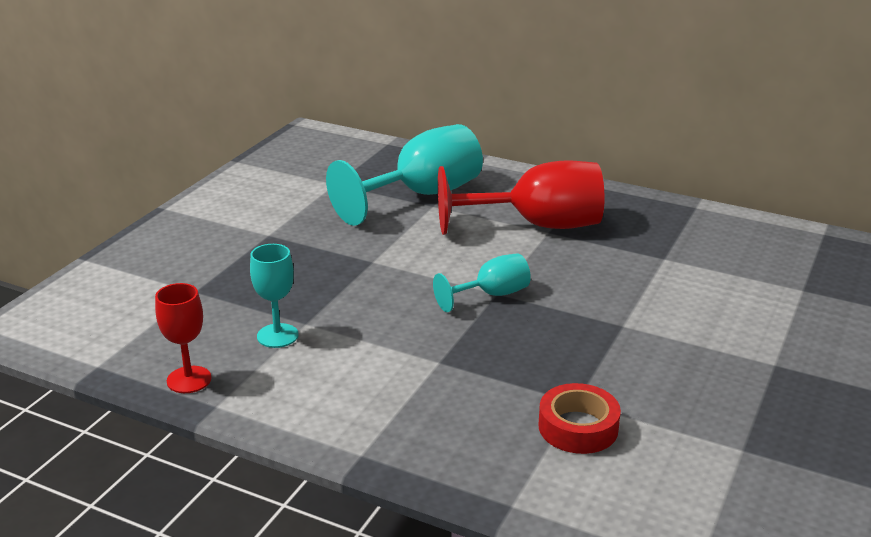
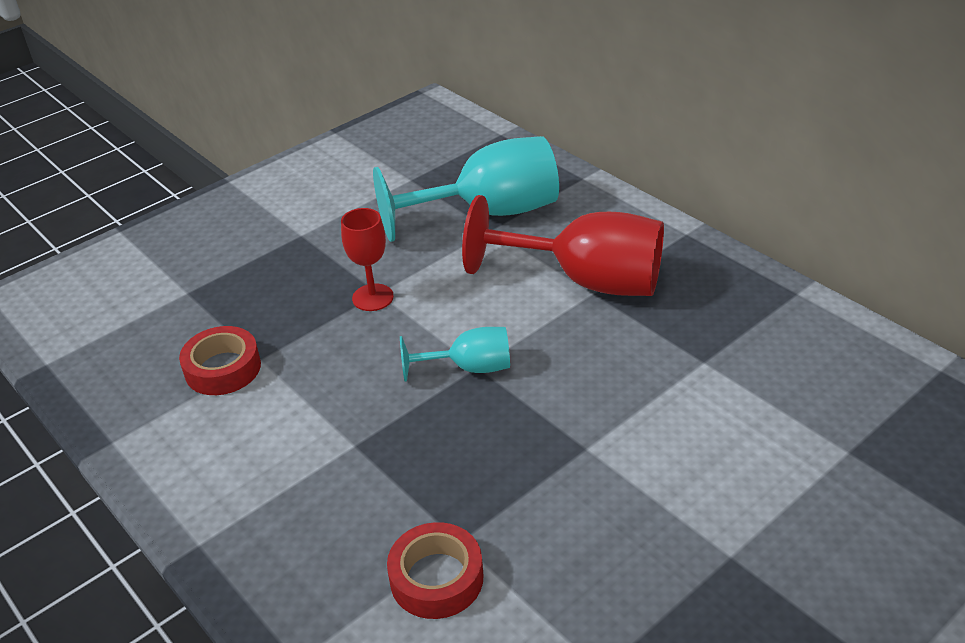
camera: 25 degrees right, 10 degrees up
red goblet [155,283,211,393] -> red goblet moved to [341,208,394,311]
turquoise goblet [250,244,298,348] -> red tape [179,326,261,395]

